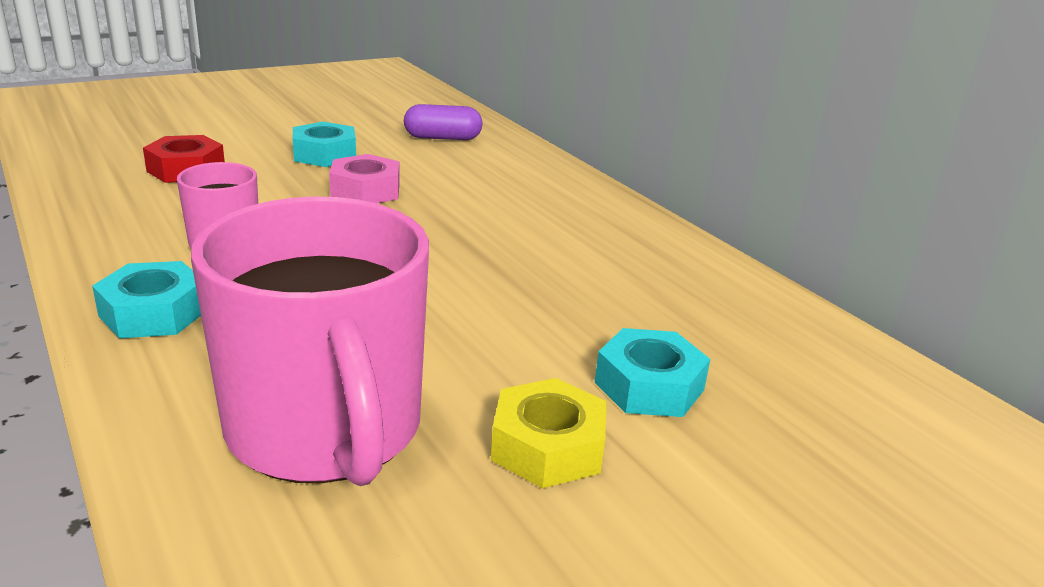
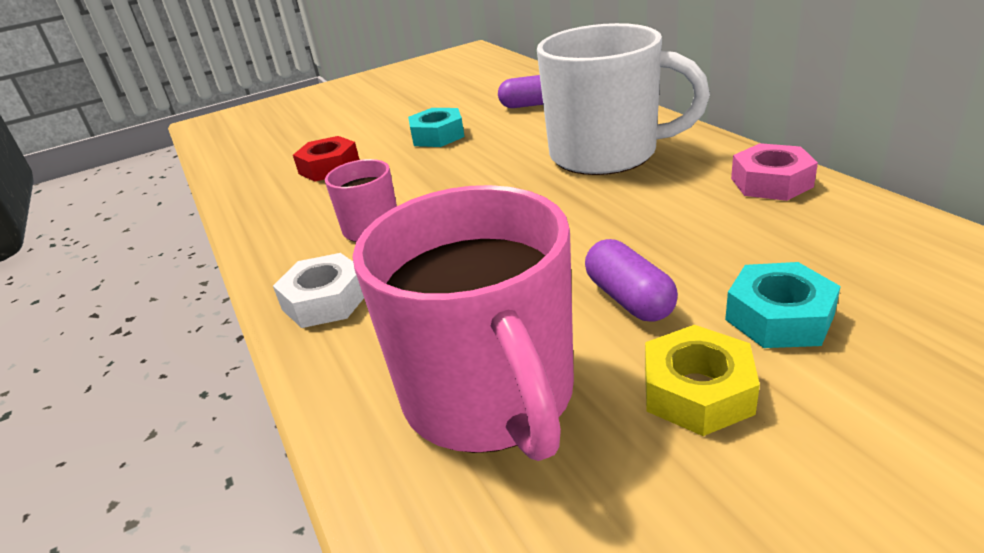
camera: 10 degrees right, 5 degrees up
turquoise nut [92,261,201,338] -> white nut [273,253,364,328]
pink nut [329,154,400,203] -> pink nut moved to [731,143,818,201]
none -> white mug [537,23,710,175]
none -> purple capsule [585,239,678,322]

